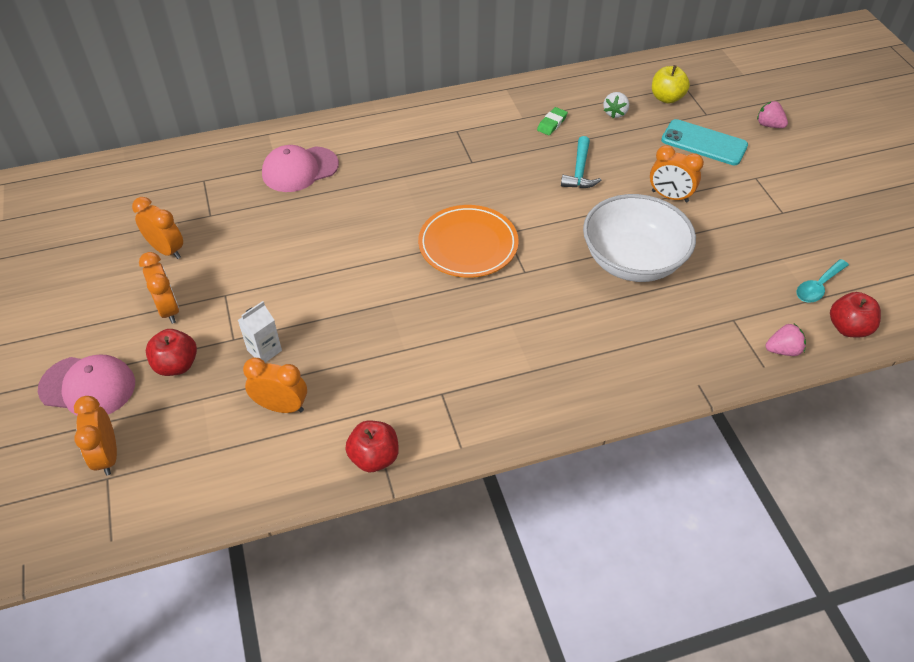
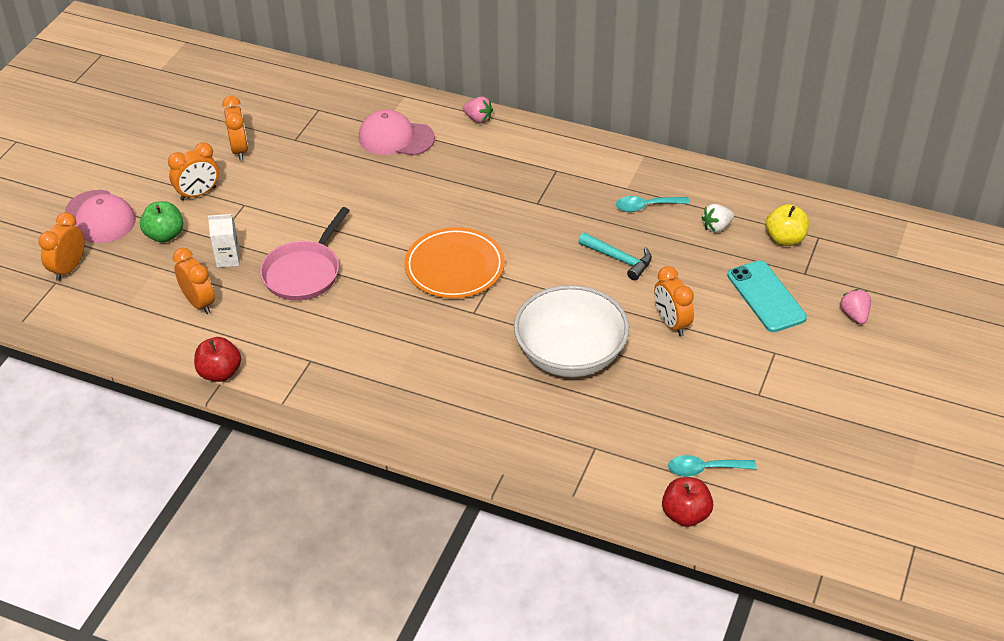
camera: 40 degrees right, 5 degrees down
orange clock [139,252,179,324] -> orange clock turned 45 degrees clockwise [168,143,219,201]
red apple [146,329,197,376] -> green apple [140,201,183,243]
green eraser [537,107,568,135] -> turquoise spoon [616,196,690,212]
turquoise hammer [561,136,601,188] -> turquoise hammer turned 105 degrees counterclockwise [578,233,652,280]
pink strawberry [765,324,806,356] -> pink strawberry moved to [463,96,493,123]
none -> pink pan [260,207,350,301]

